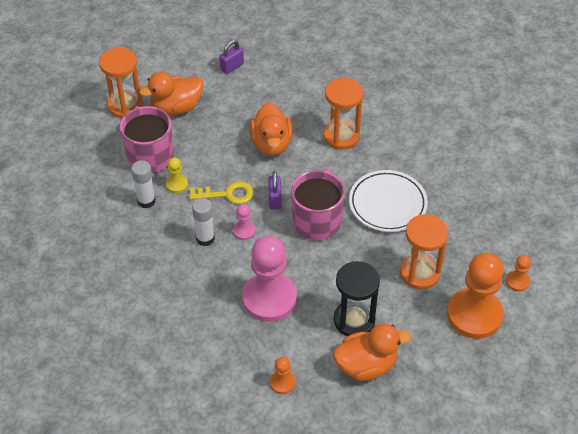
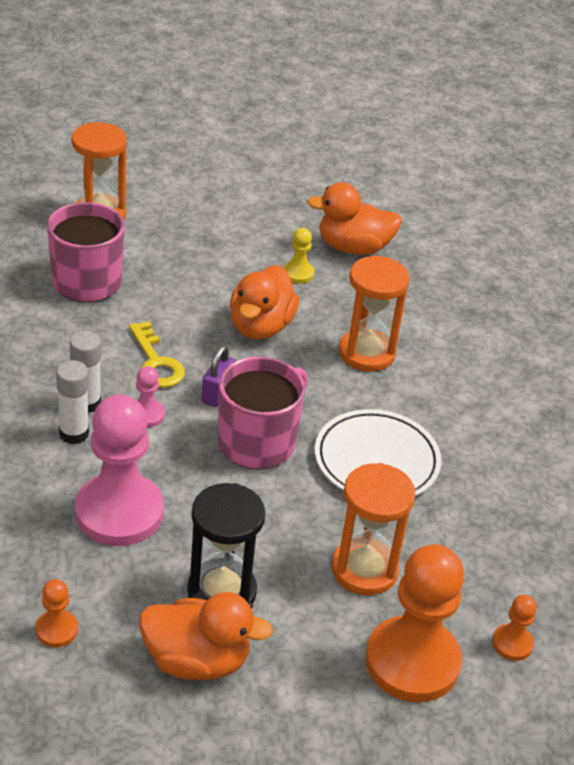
camera: 20 degrees right, 10 degrees down
white glue stick [131,160,156,208] -> white glue stick moved to [56,360,89,444]
orange duck [139,72,204,115] -> orange duck moved to [307,182,402,255]
yellow pawn [166,157,188,193] -> yellow pawn moved to [283,228,314,283]
yellow key [189,181,254,204] -> yellow key turned 45 degrees clockwise [129,321,185,388]
purple padlock [220,40,244,74] -> none

